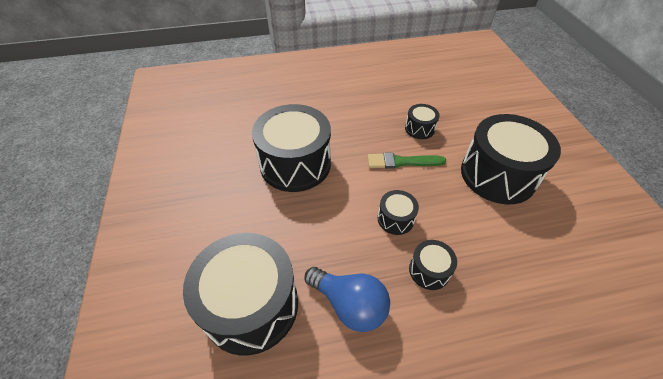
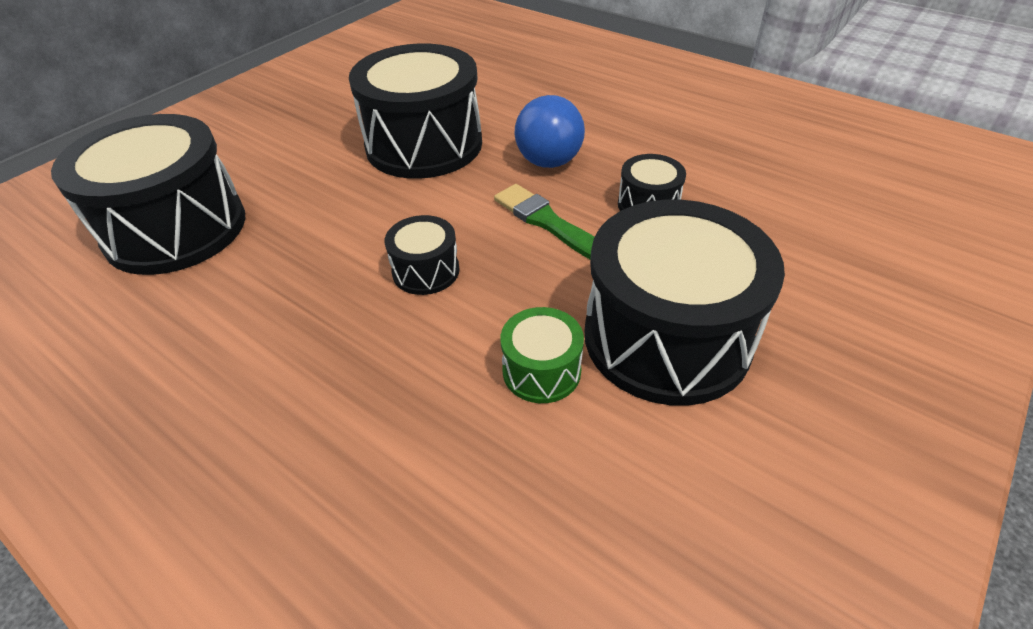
camera: 50 degrees right, 5 degrees down
blue light bulb [305,267,390,332] -> blue light bulb moved to [515,95,585,168]
black drum [409,240,457,290] -> none
none -> green drum [501,307,584,403]

